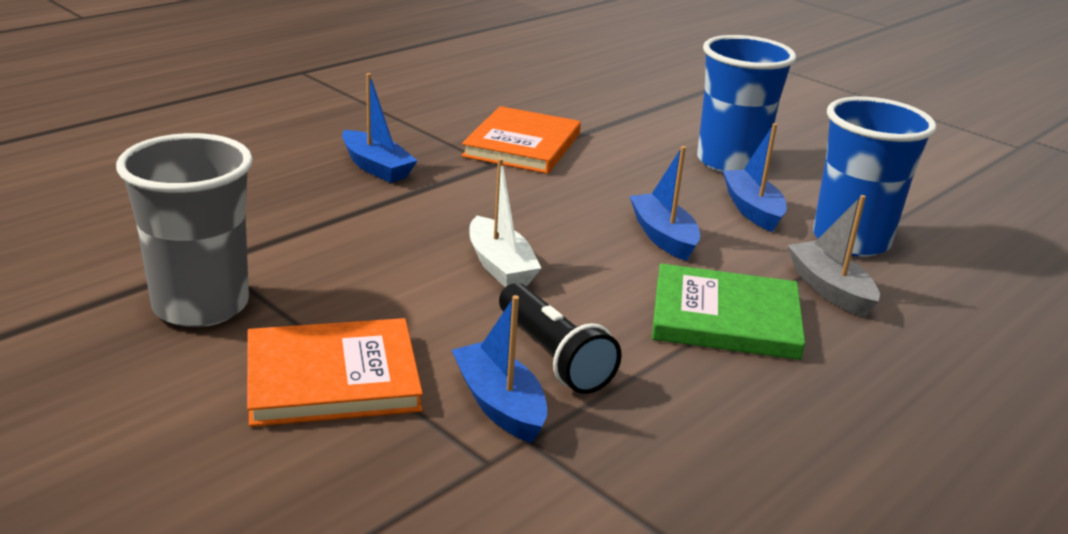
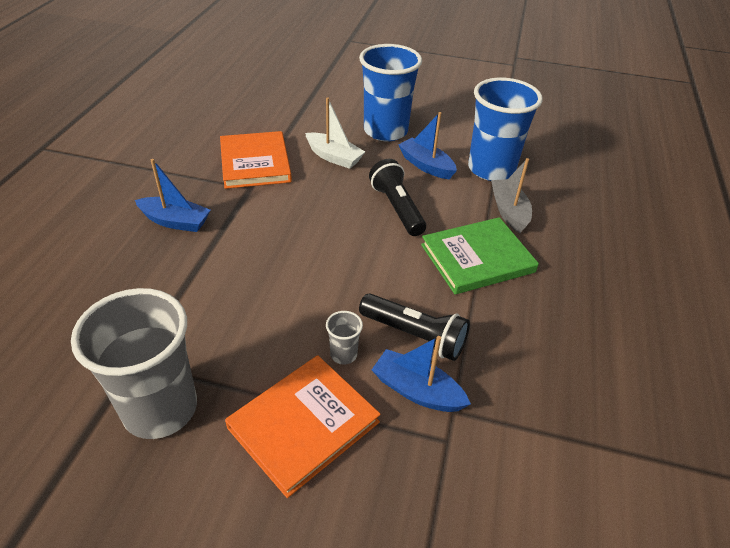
camera: 30 degrees left, 15 degrees up
white boat [469,158,541,287] -> white boat moved to [305,97,365,169]
blue boat [630,146,700,261] -> black flashlight [369,159,426,236]
grey boat [787,195,880,317] -> grey boat turned 45 degrees clockwise [491,158,532,233]
none -> grey cup [326,311,363,364]

